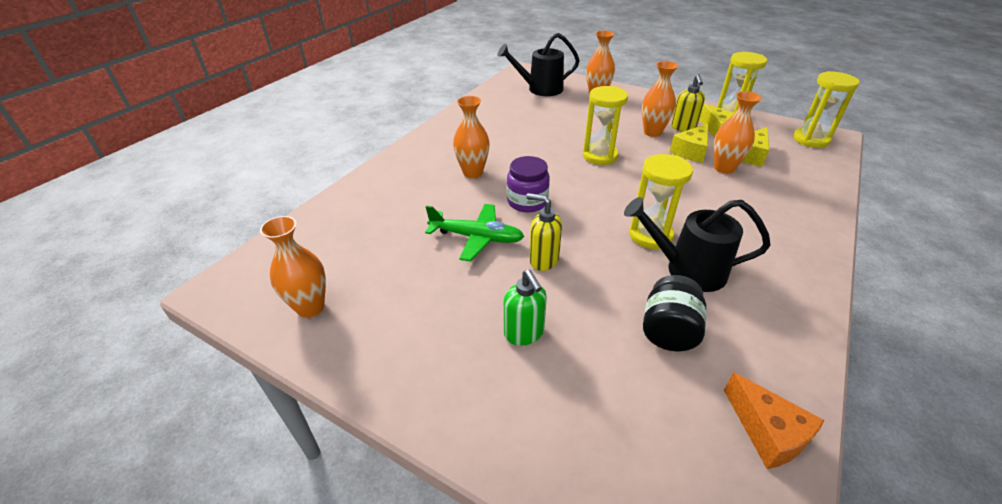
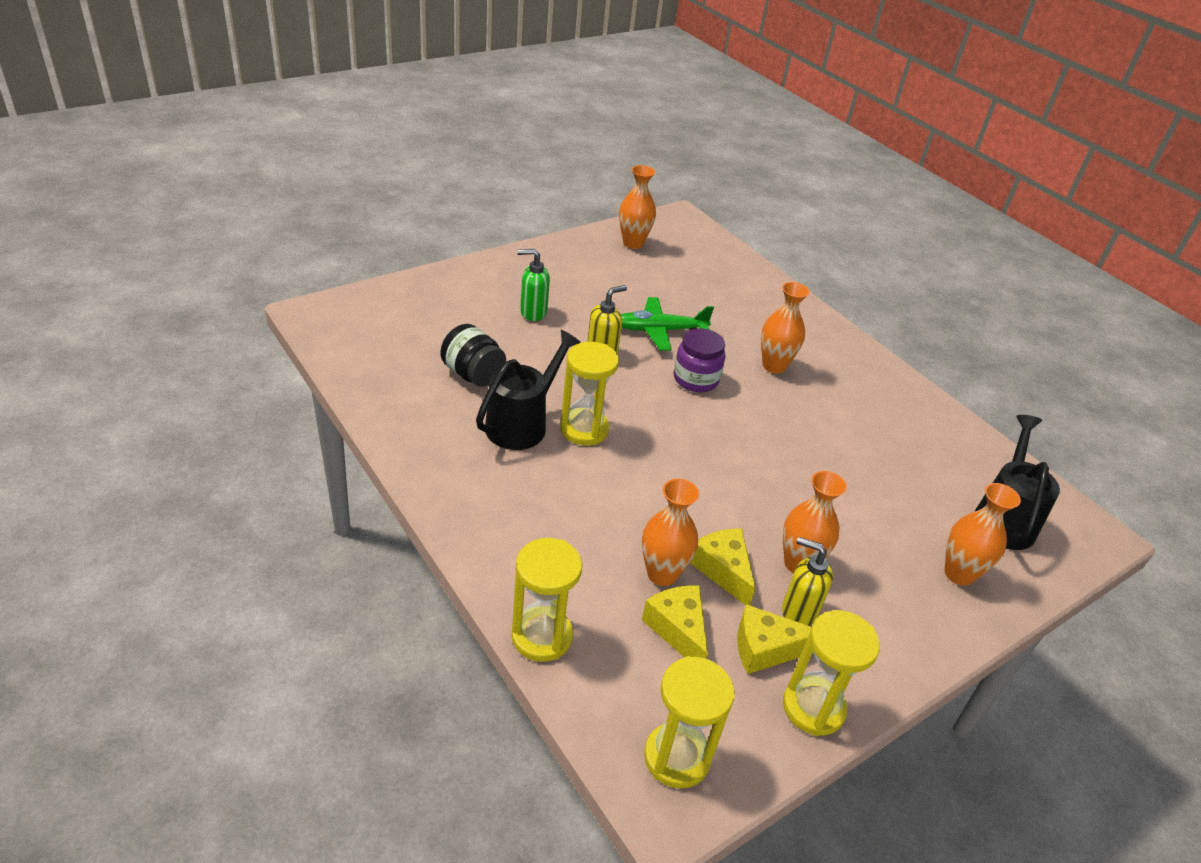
camera: 110 degrees right, 0 degrees up
green plane [425,204,524,262] -> green plane turned 45 degrees clockwise [621,297,714,351]
yellow hourglass [583,86,628,165] -> yellow hourglass moved to [512,538,582,662]
orange cheese [724,372,825,469] -> none

